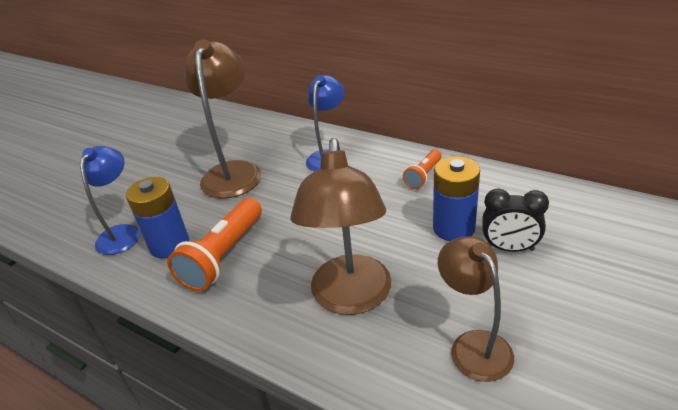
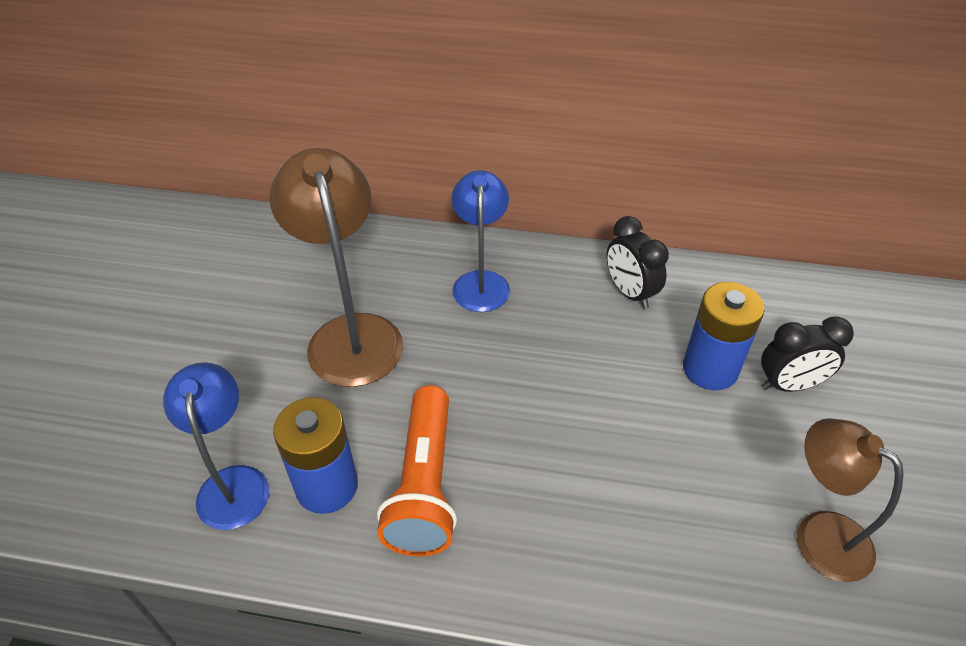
camera: 25 degrees left, 10 degrees up
brown lamp [290,138,391,315] -> none
orange flashlight [403,150,442,189] -> black clock [606,216,669,309]

